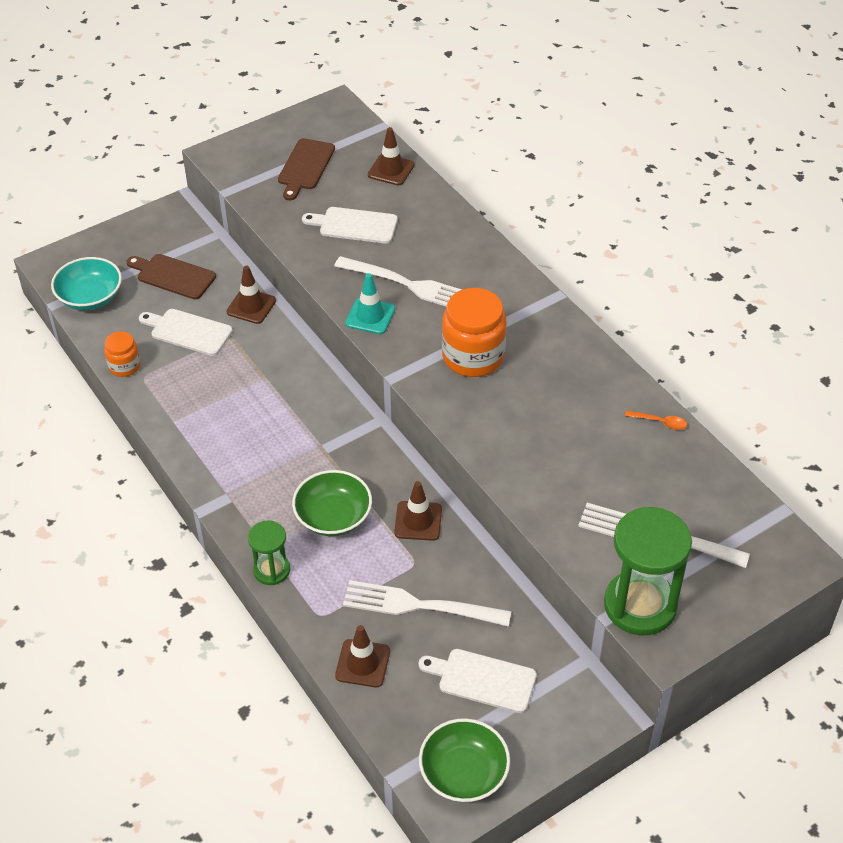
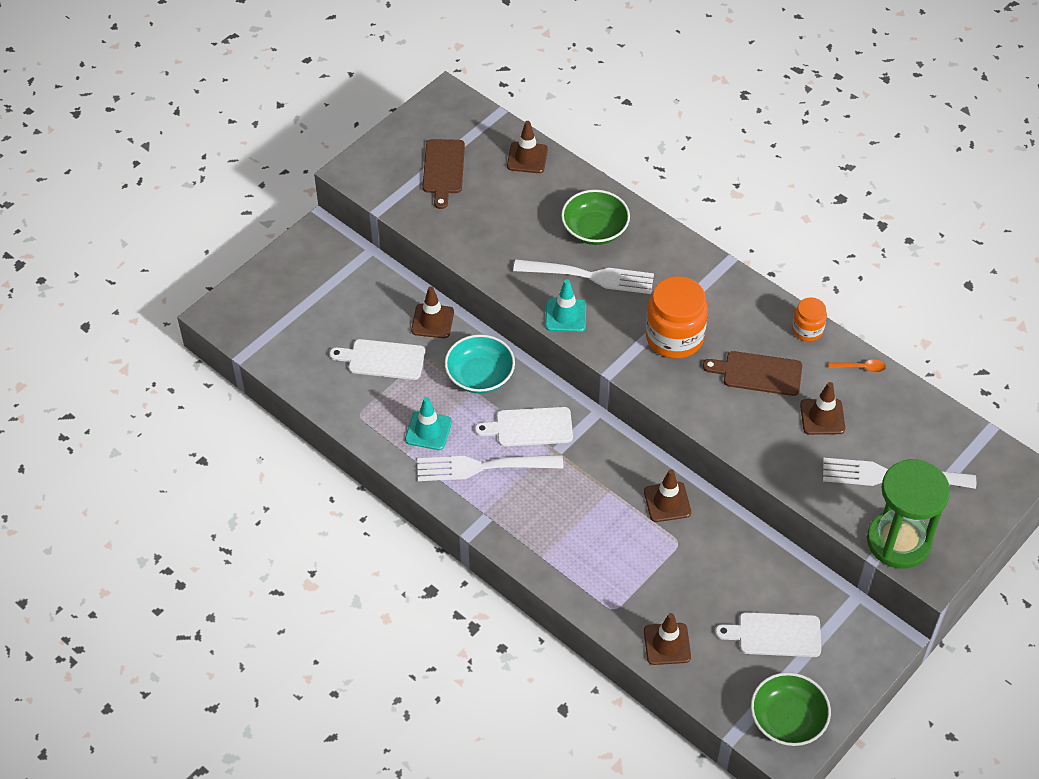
camera: 15 degrees left, 5 degrees up
turquoise bowl [51,257,122,310] -> turquoise bowl moved to [445,334,515,393]
orange jar [104,331,141,377] -> orange jar moved to [792,297,827,341]
brown cutting board [127,254,216,299] -> brown cutting board moved to [703,351,802,396]
green hourglass [248,520,290,585] -> none
green bowl [292,470,372,536] -> green bowl moved to [561,190,630,245]
white cutting board [302,207,398,244] -> white cutting board moved to [475,407,573,446]
white fork [343,580,511,627] -> white fork moved to [417,455,563,481]
none -> turquoise traffic cone [405,397,452,450]
none -> brown traffic cone [800,382,845,435]

